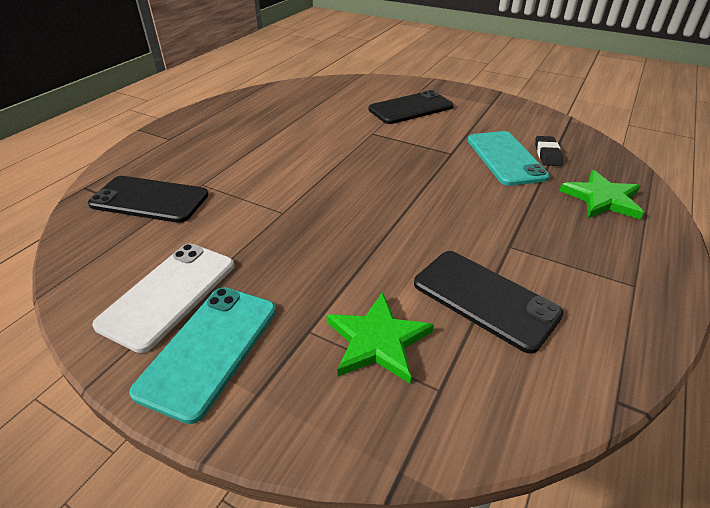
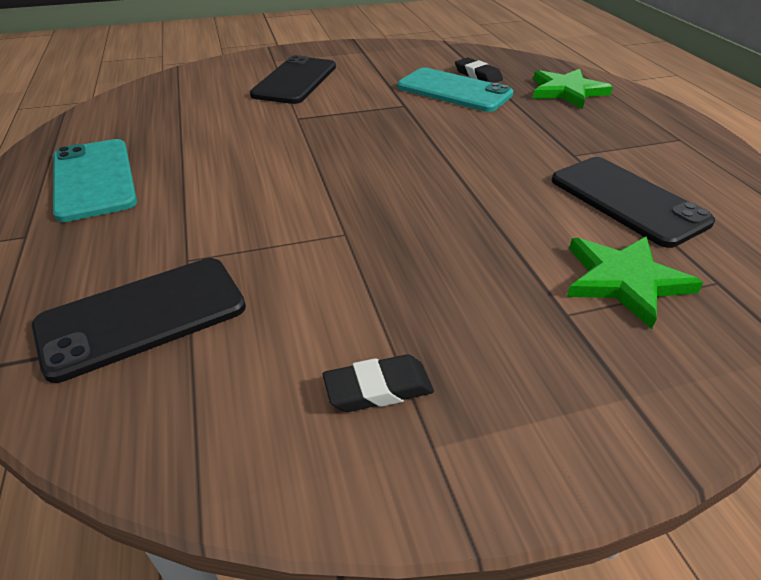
camera: 45 degrees left, 0 degrees up
white phone [92,244,234,353] -> black eraser [322,354,434,412]
turquoise phone [129,287,276,424] -> turquoise phone moved to [53,139,137,222]
black phone [414,251,564,354] -> black phone turned 60 degrees clockwise [552,157,715,248]

